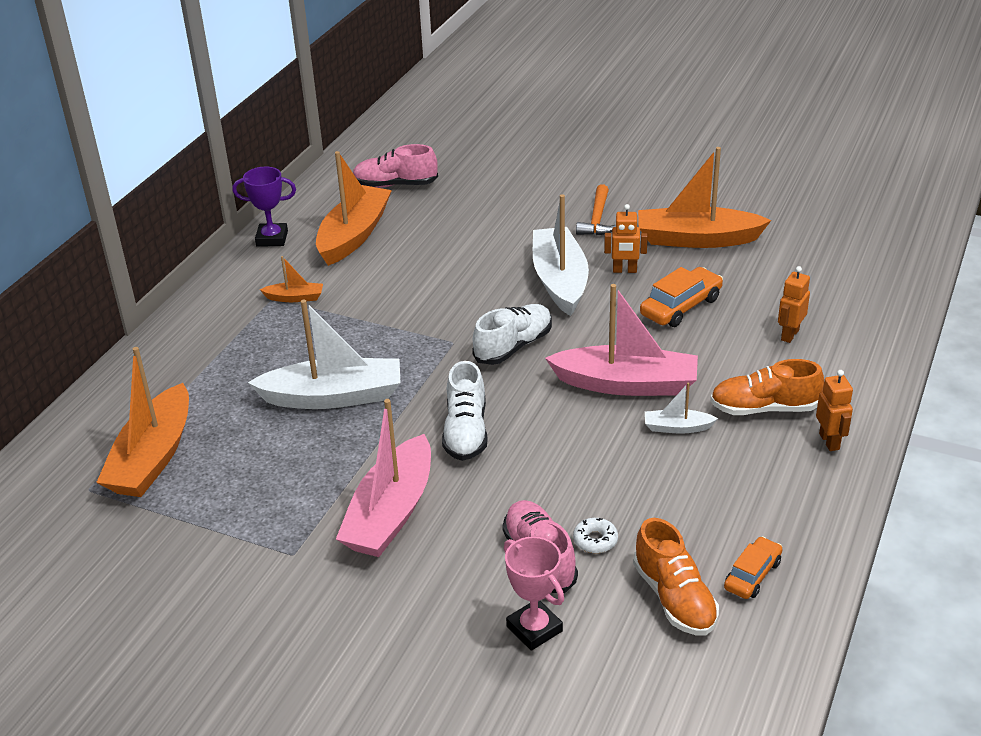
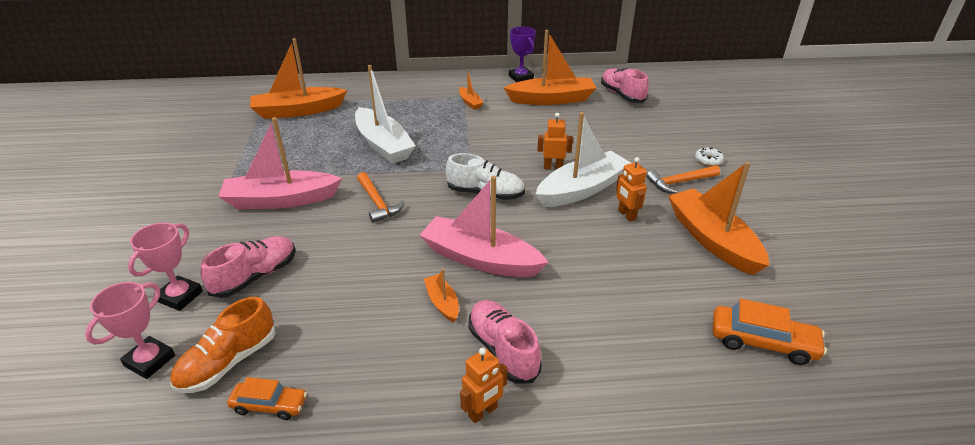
camera: 60 degrees right, 0 degrees up
white shoe [442,361,488,461] -> orange hammer [357,172,405,223]
pink boat [545,284,698,396] -> pink boat turned 135 degrees clockwise [420,176,548,277]
white donut [573,518,618,553] -> white donut moved to [695,147,724,166]
orange car [640,267,723,327] -> orange car moved to [713,299,827,365]
white boat [645,383,718,434] -> orange boat [424,269,459,323]
orange shoe [710,359,824,415] -> pink shoe [468,300,542,384]
orange robot [778,266,810,343] -> orange robot moved to [537,113,573,169]
none -> pink trophy [85,282,175,379]

